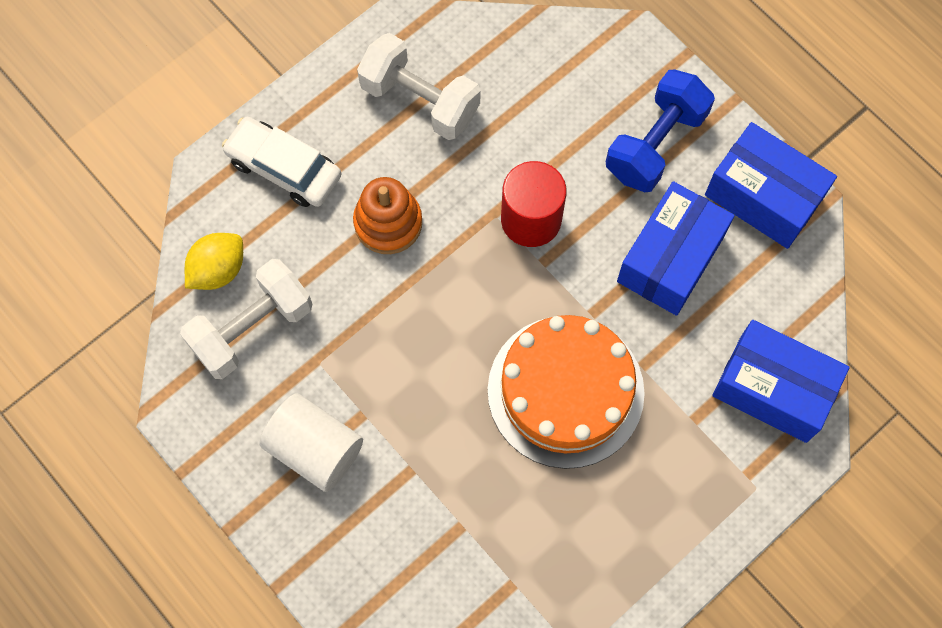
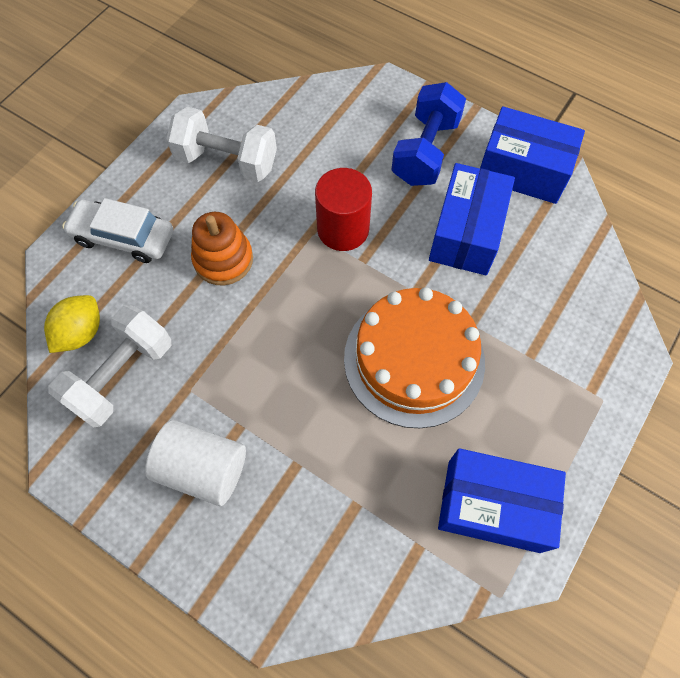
camera: 15 degrees left, 5 degrees down
blue box [712,320,850,443] -> blue box moved to [438,448,566,553]

